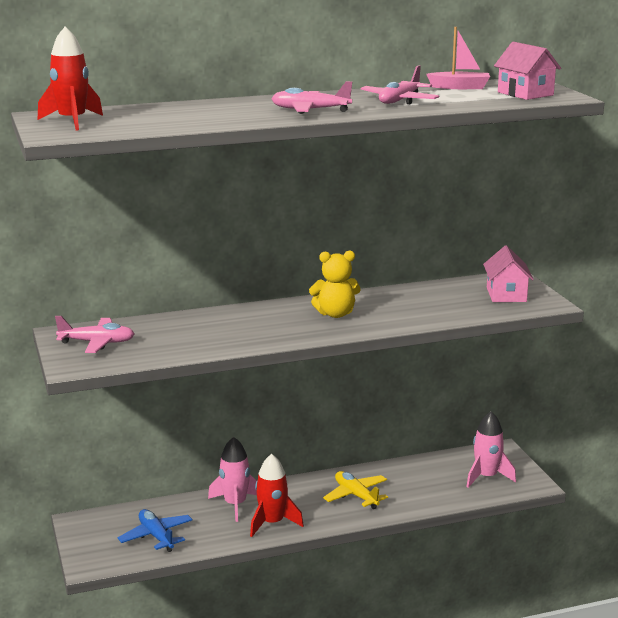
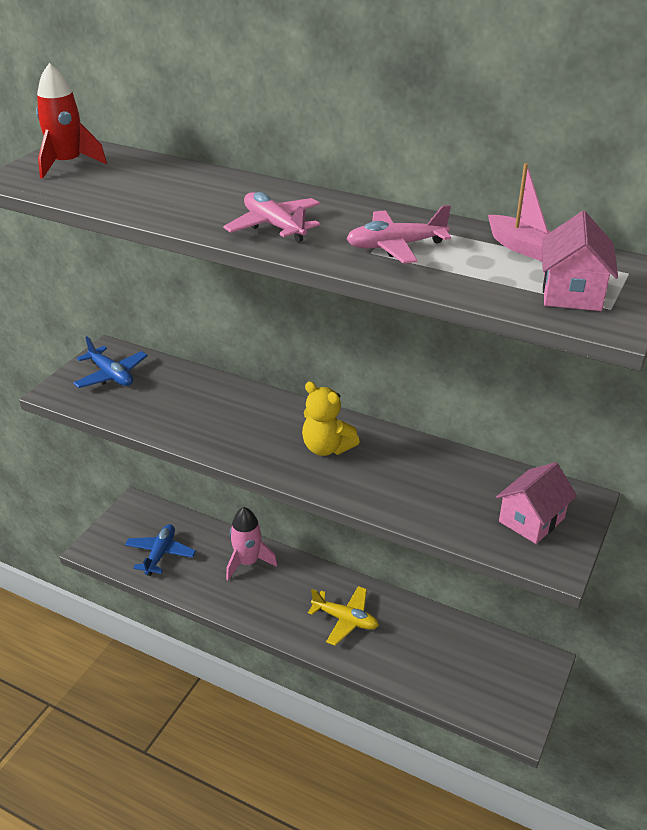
camera: 45 degrees right, 15 degrees up
pink plane [55,316,134,353] -> blue plane [73,337,148,388]
red rocket [250,454,304,537] -> none
yellow plane [323,471,388,509] -> yellow plane turned 105 degrees clockwise [308,586,379,646]
pink rocket [466,411,516,488] -> none

